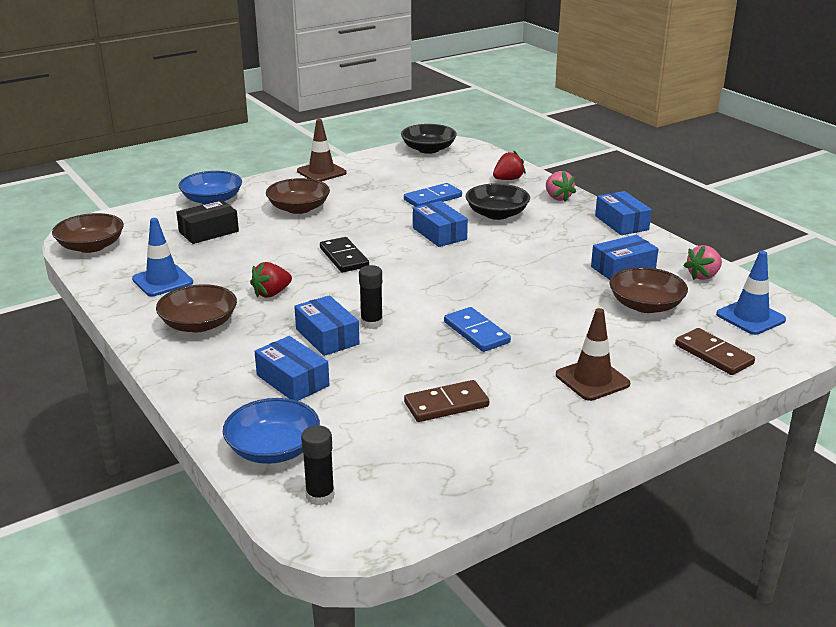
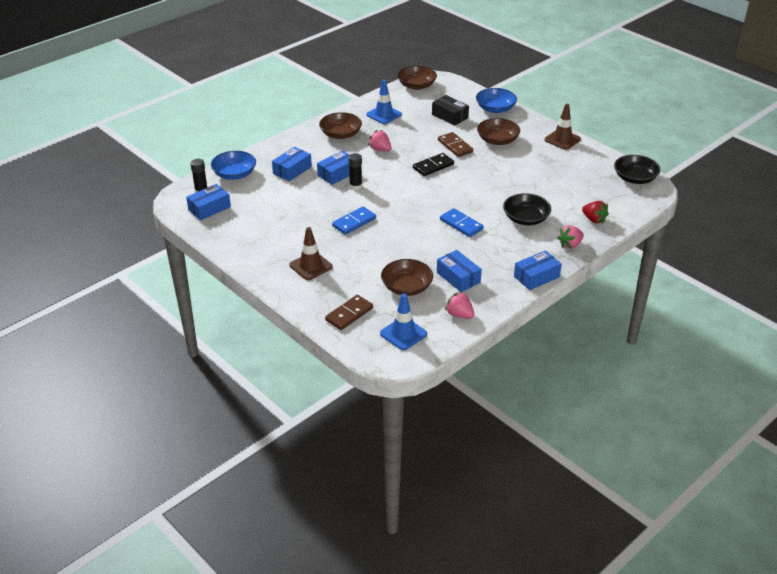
camera: 80 degrees right, 10 degrees up
red strawberry [250,262,292,298] -> pink strawberry [368,130,391,151]
blue domino [404,183,462,207] -> blue domino moved to [440,208,484,237]
brown domino [404,380,489,422] -> brown domino moved to [438,132,473,157]
blue box [413,201,468,247] -> blue box moved to [186,184,231,220]

